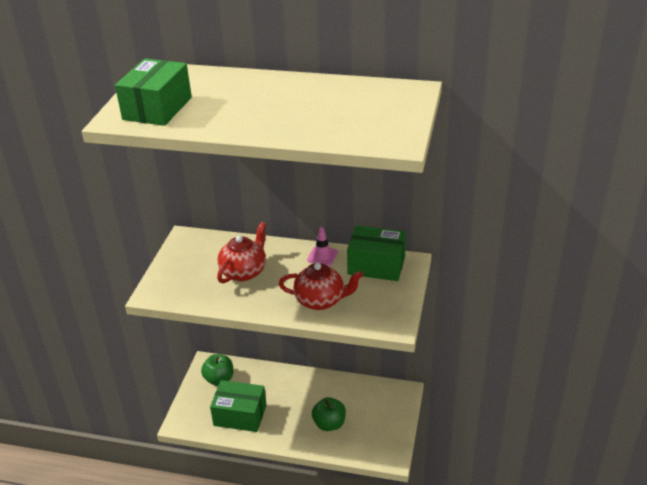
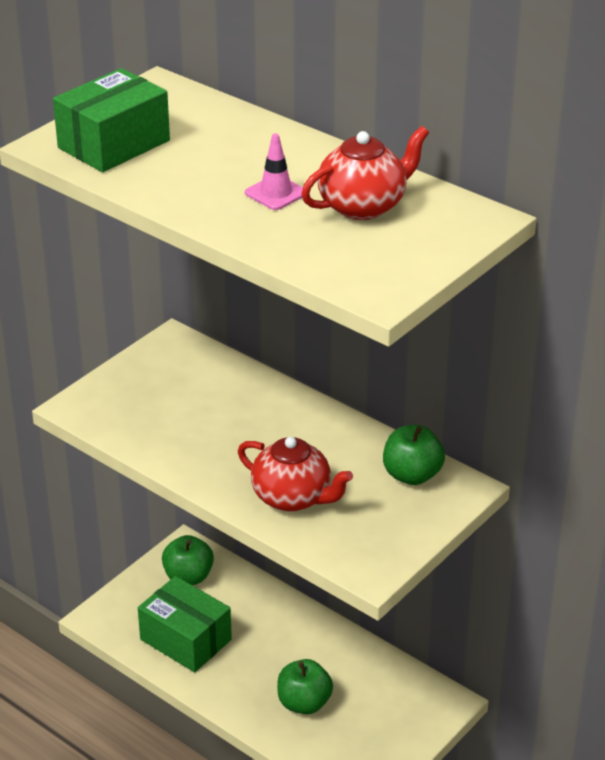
camera: 25 degrees right, 0 degrees up
red teapot [217,222,266,283] -> red teapot moved to [301,126,429,220]
pink traffic cone [307,227,338,266] -> pink traffic cone moved to [245,133,303,210]
green box [347,225,406,281] -> green apple [383,425,445,485]

